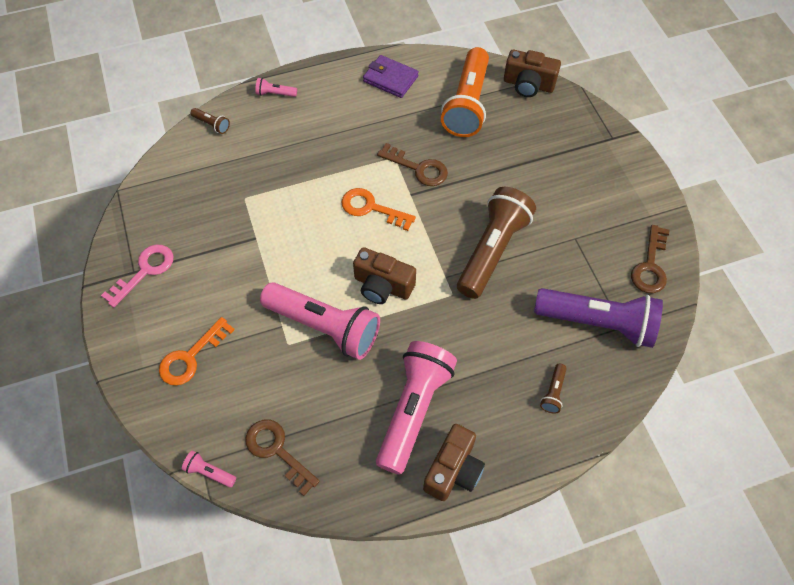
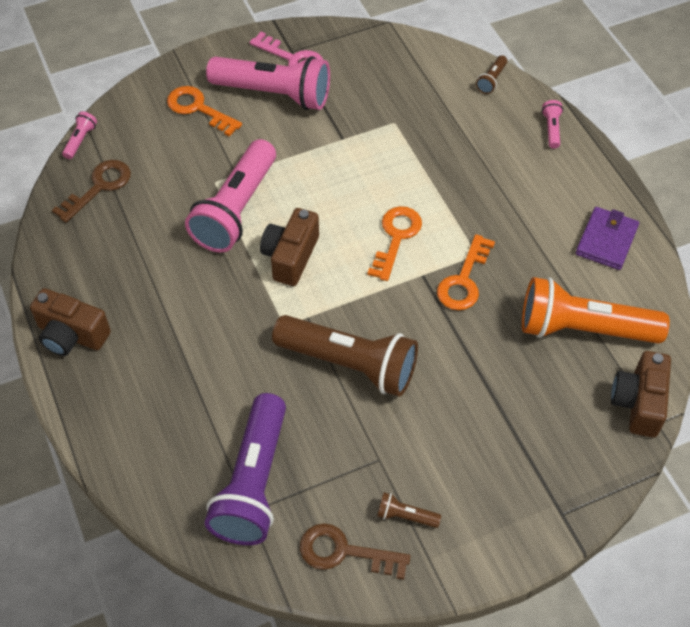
camera: 85 degrees right, 5 degrees down
pink flashlight [376,341,457,475] -> pink flashlight moved to [206,56,330,110]
brown key [377,143,448,186] -> orange key [437,234,495,310]
brown flashlight [540,364,567,414] -> brown flashlight moved to [377,492,441,528]

